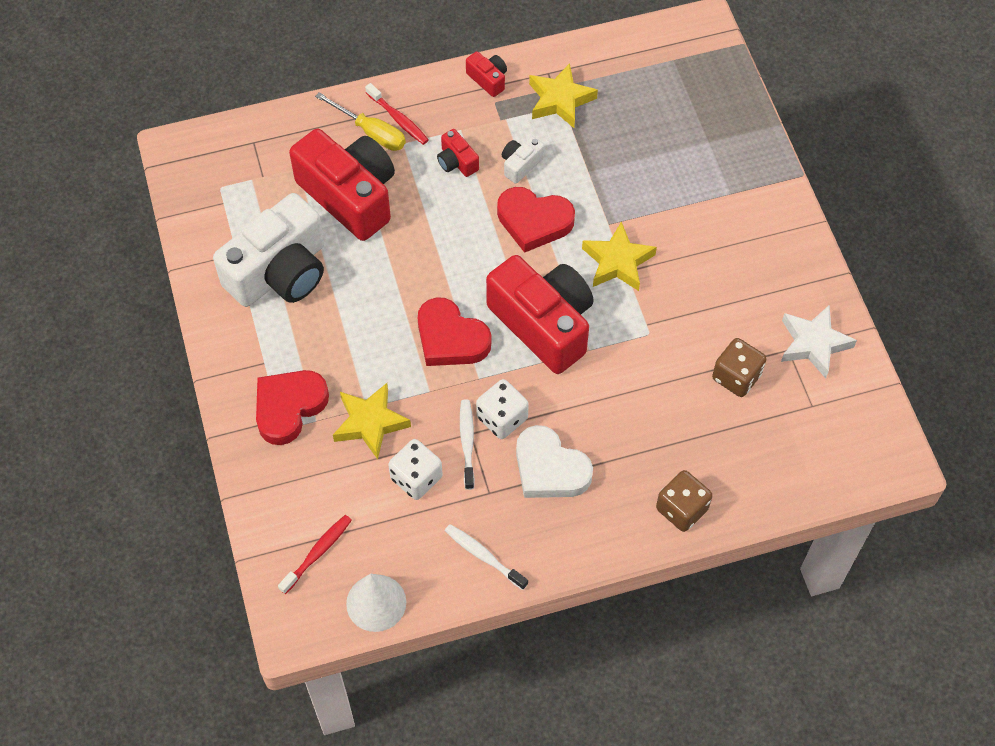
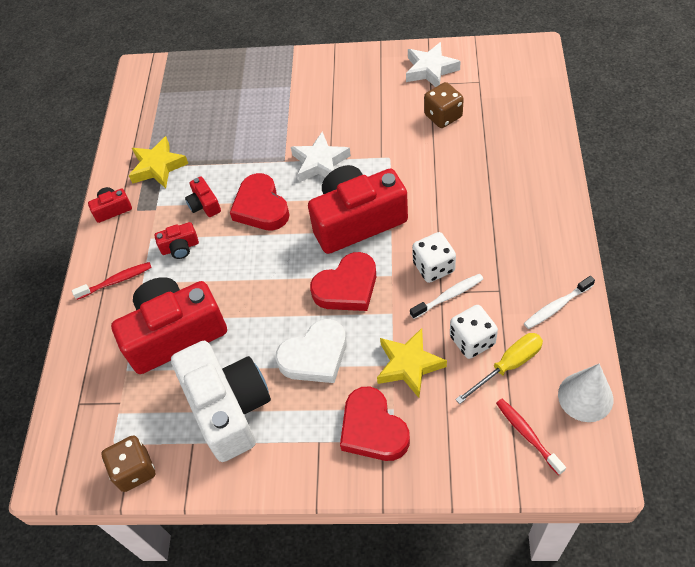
camera: 65 degrees left, 5 degrees down
yellow screwdriver [315,92,406,151] -> yellow screwdriver moved to [455,333,543,404]
white toothbrush [460,399,475,490] -> white toothbrush turned 135 degrees clockwise [410,274,483,319]
red heart [497,187,575,253] -> red heart turned 120 degrees clockwise [230,173,290,231]
white camera [502,136,544,184] -> red camera [185,177,221,217]
white heart [516,425,593,498] -> white heart moved to [275,319,347,383]
yellow star [582,221,657,291] -> white star [291,132,351,182]
brown dice [656,470,713,532] -> brown dice moved to [101,436,156,492]

